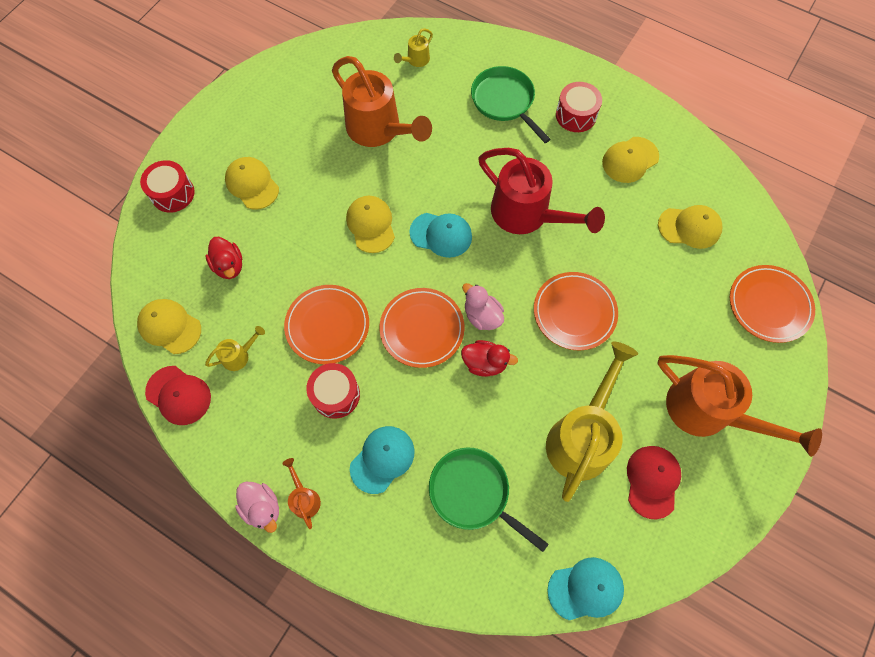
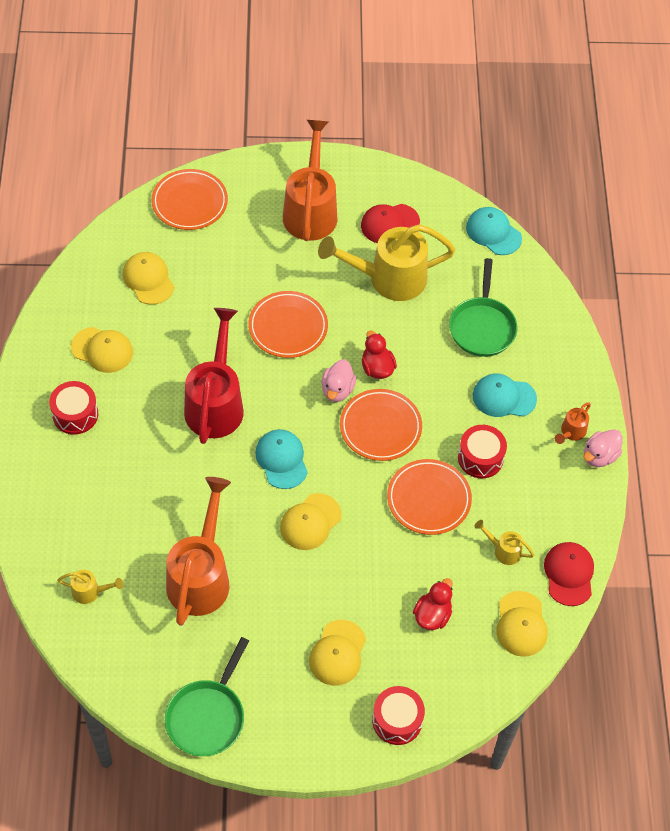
camera: 125 degrees left, 10 degrees down
pink duck [235,482,279,533] -> pink duck turned 150 degrees counterclockwise [584,429,623,467]
green pan [471,66,551,143] -> green pan moved to [165,637,249,756]

